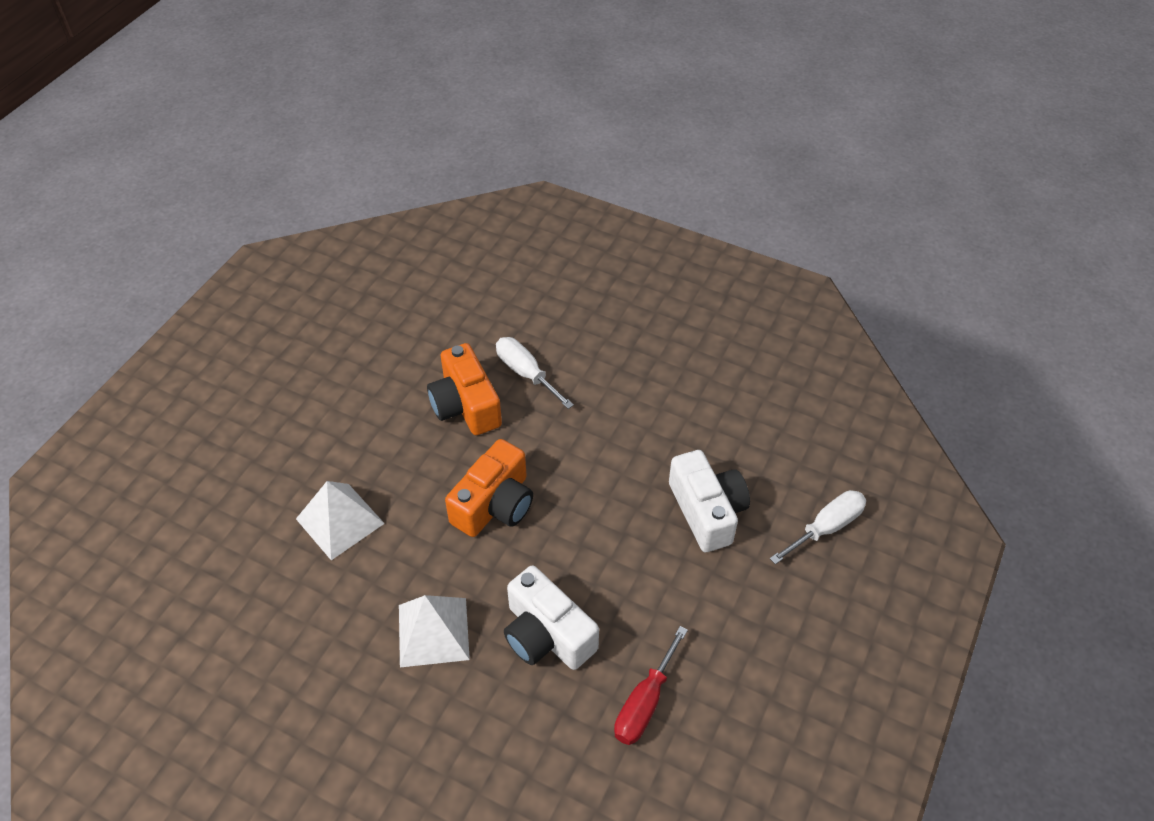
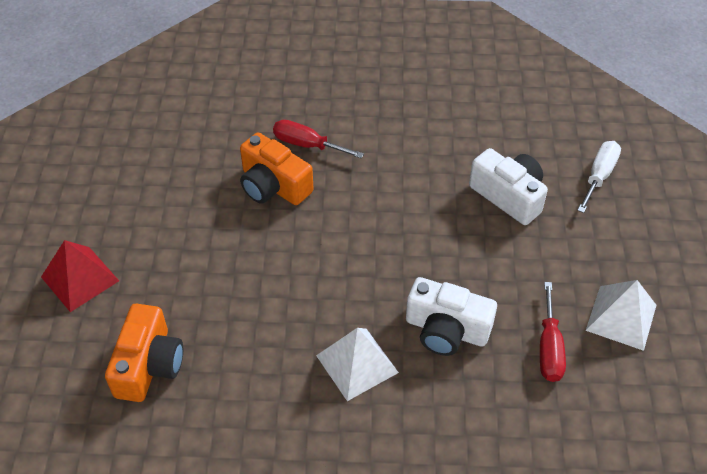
camera: 25 degrees left, 0 degrees up
white pyramid [296,481,385,560] -> white pyramid moved to [586,280,656,351]
orange camera [445,439,533,537] -> orange camera moved to [105,304,183,402]
white screwdriver [496,337,574,409] -> red screwdriver [273,120,364,158]
none -> red pyramid [41,240,119,312]

